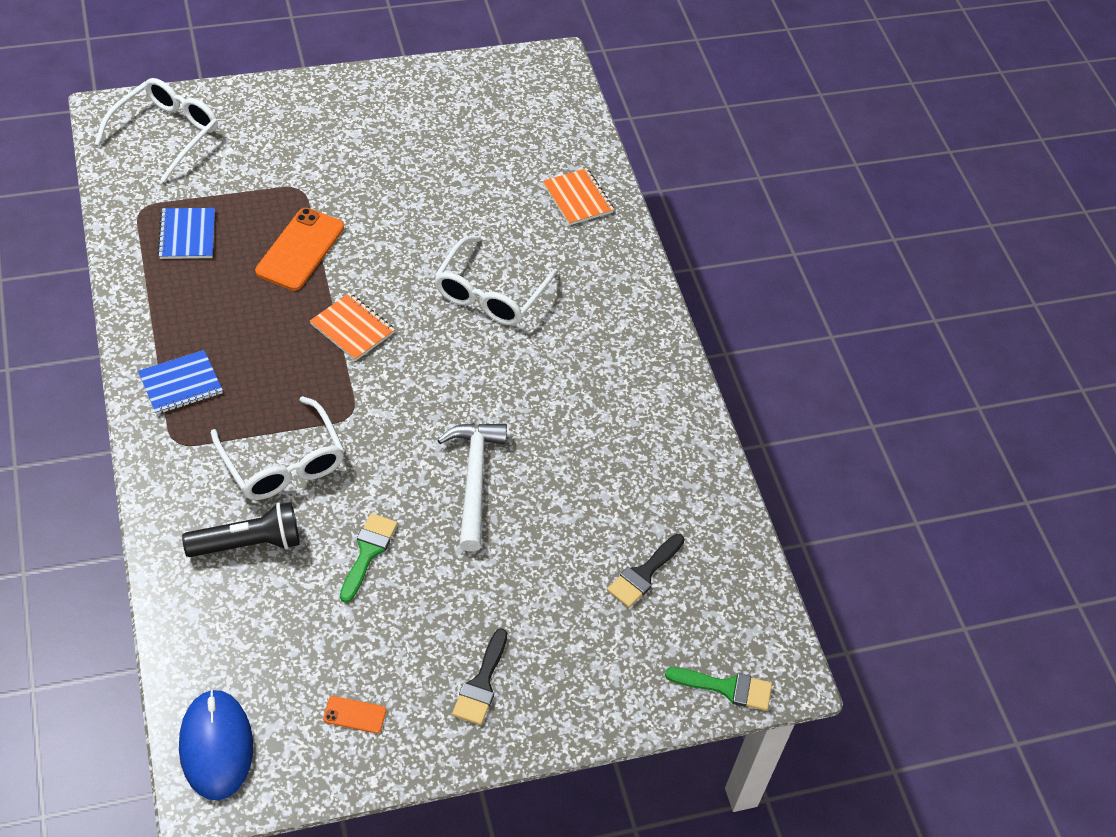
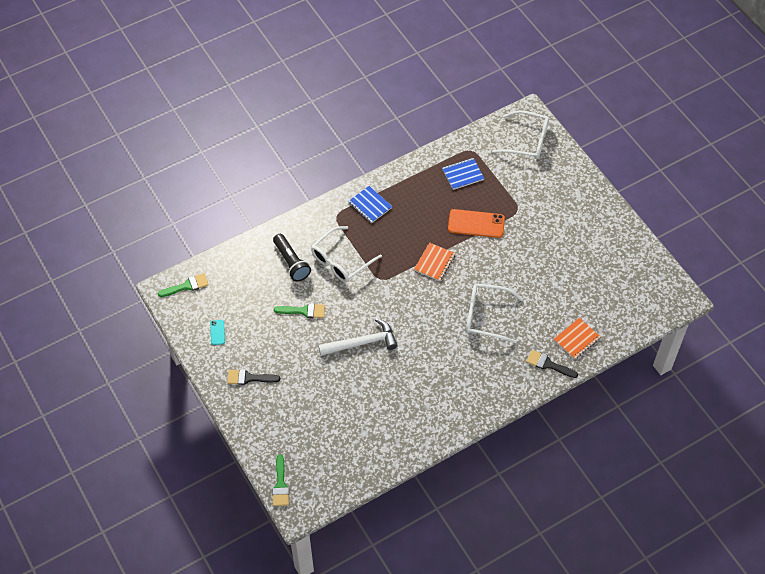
camera: 80 degrees right, 5 degrees up
blue mouse [179,689,253,800] -> green brush [158,273,209,297]
orange phone [323,696,386,733] -> turquoise phone [210,320,225,345]
black brush [607,534,685,608] -> black brush moved to [526,350,578,378]

